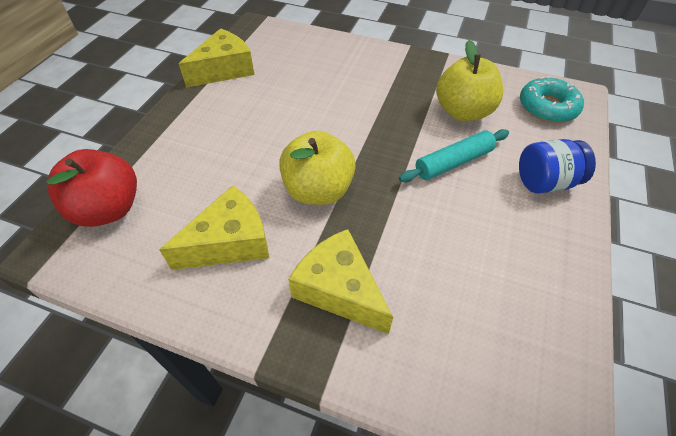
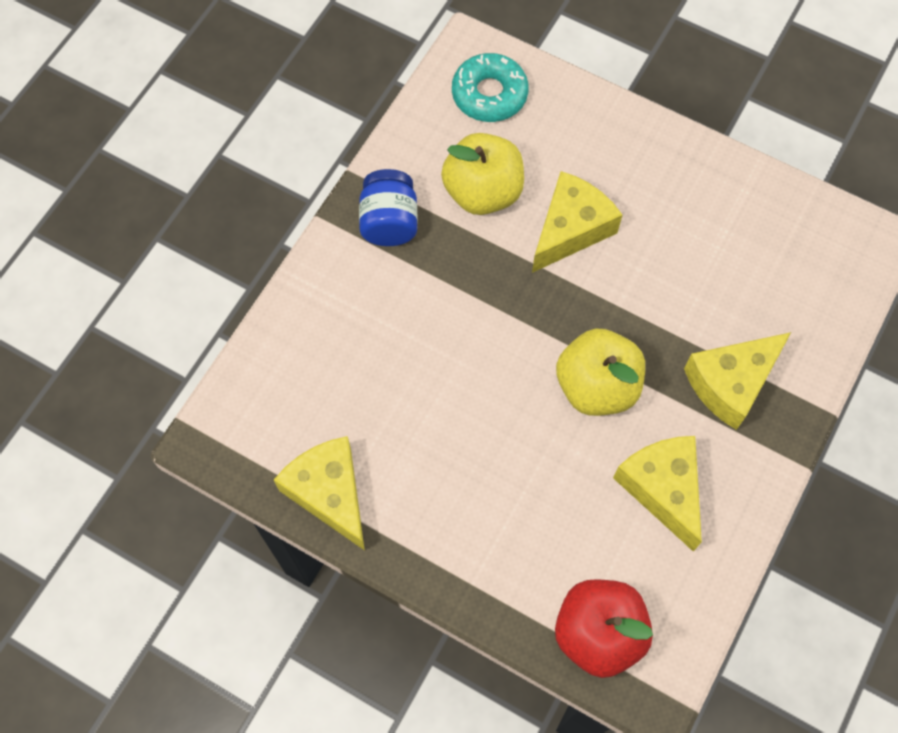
camera: 80 degrees left, 15 degrees up
turquoise rolling pin [399,129,509,182] -> yellow cheese [532,171,622,273]
blue jar [519,139,596,193] -> blue jar moved to [359,169,418,246]

